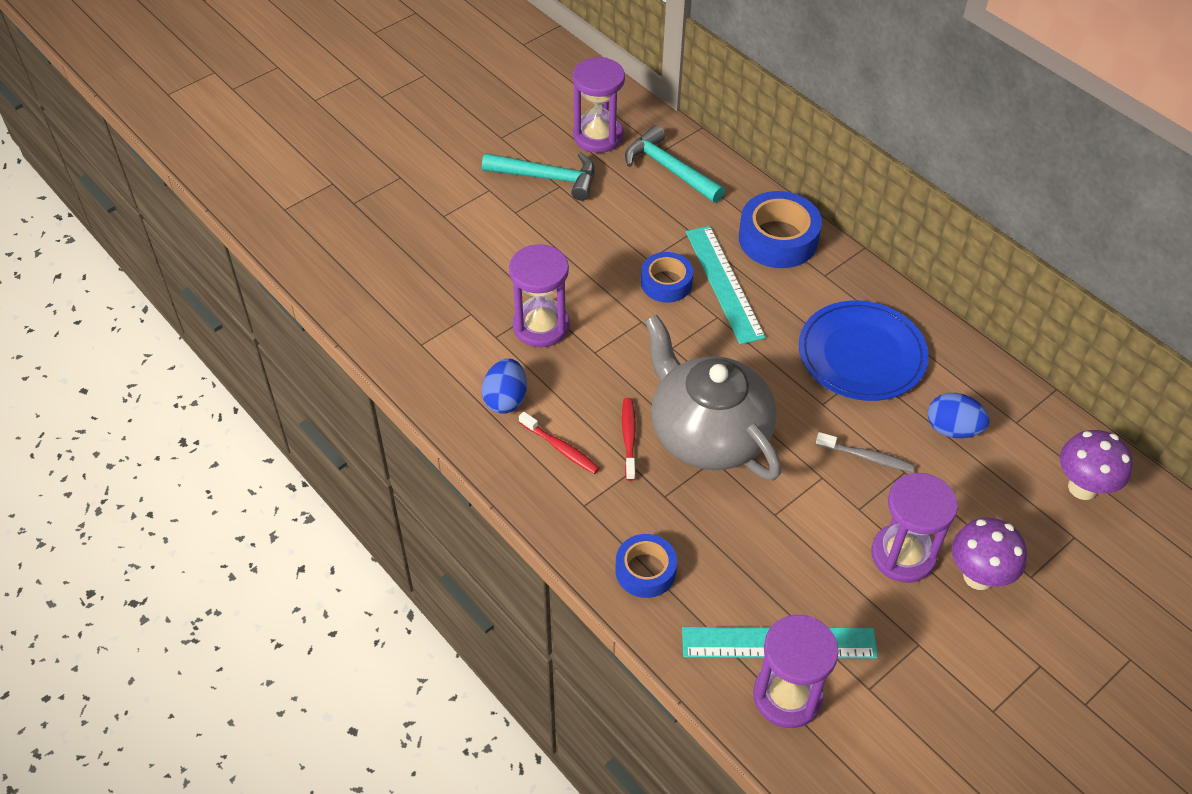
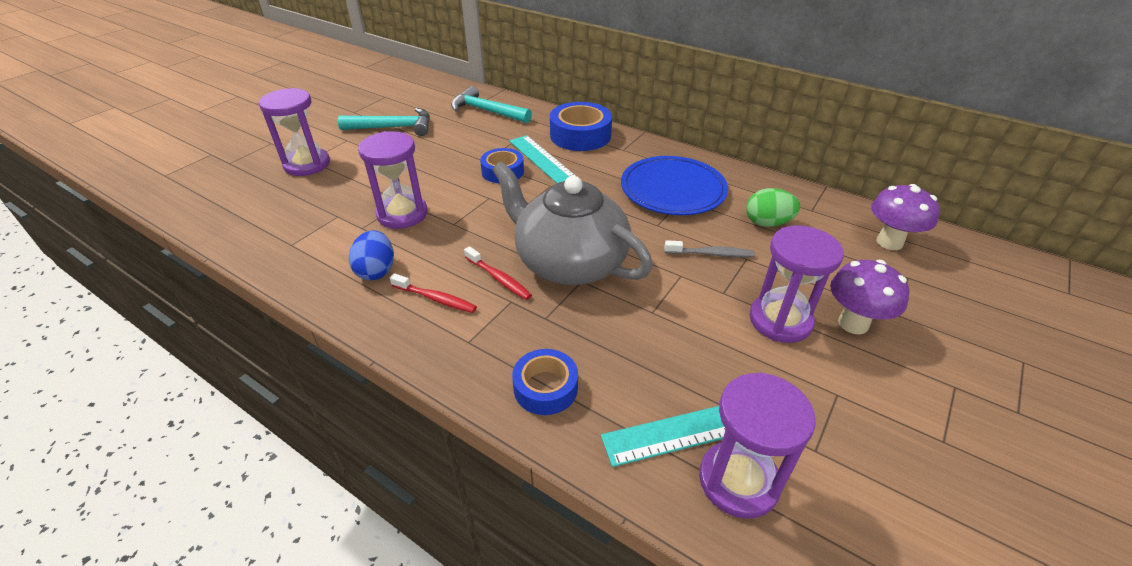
camera: 15 degrees left, 10 degrees down
purple hourglass [573,57,625,153] -> purple hourglass moved to [259,88,330,176]
red toothbrush [622,398,636,481] -> red toothbrush turned 150 degrees clockwise [464,246,532,300]
blue egg [928,393,990,438] -> green egg [746,188,800,227]

